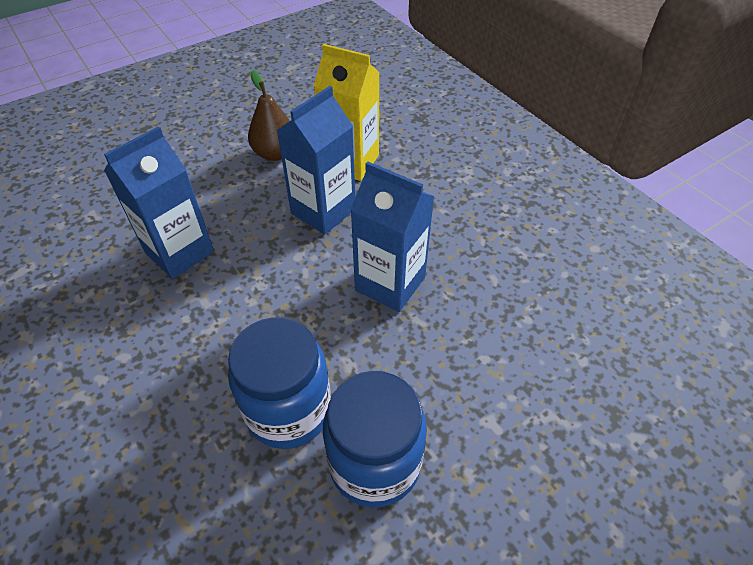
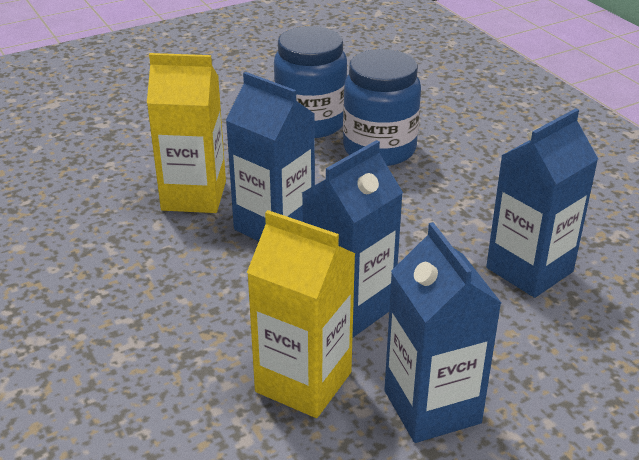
camera: 175 degrees left, 15 degrees down
brown pear [248,70,290,161] -> blue carton [385,222,501,443]
none -> yellow carton [147,53,226,213]

